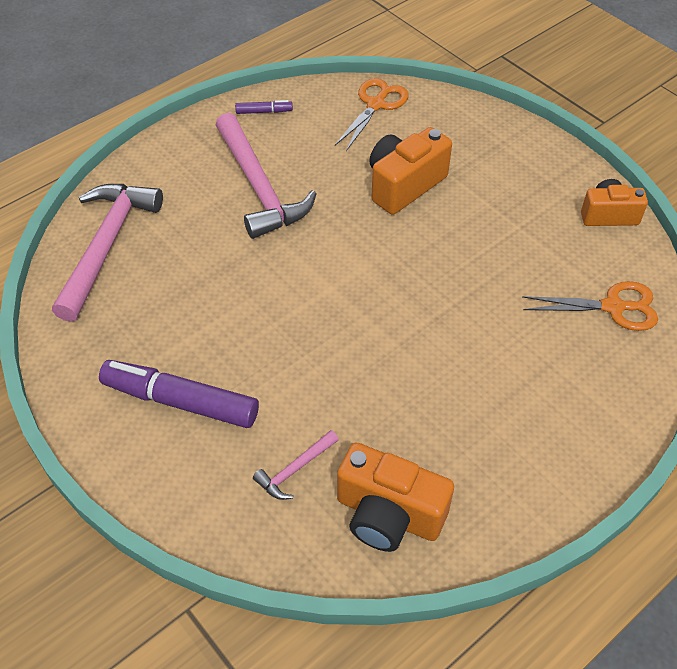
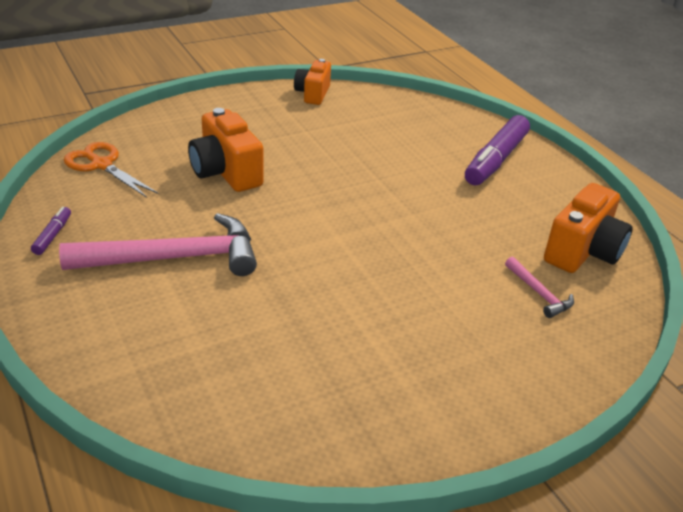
camera: 80 degrees left, 15 degrees down
pink hammer [52,184,163,322] -> none
purple marker [99,360,259,428] -> purple marker moved to [465,115,530,186]
orange scissors [522,281,658,331] -> none

